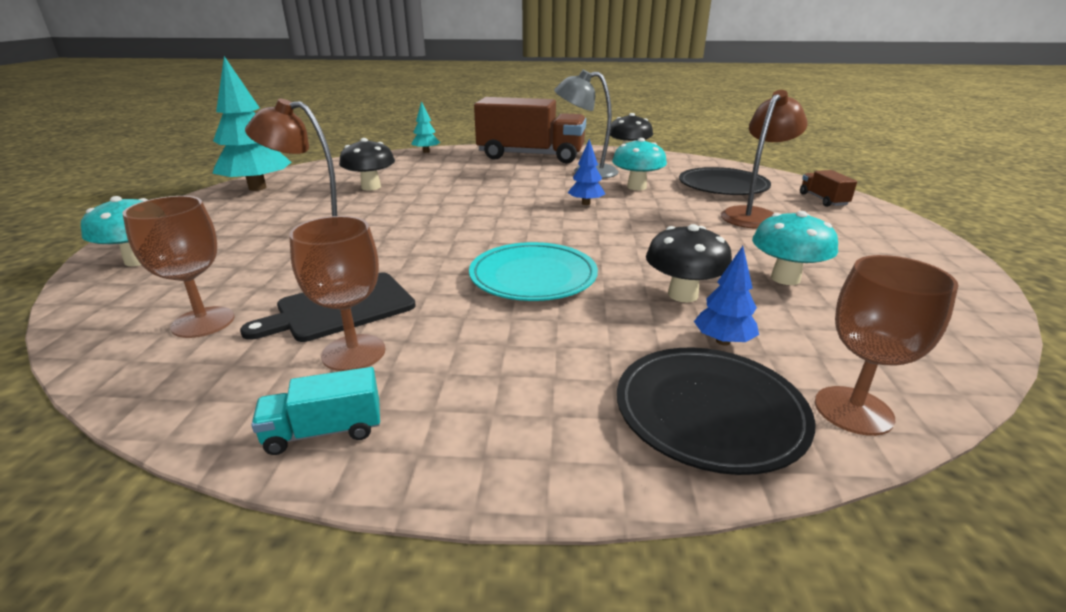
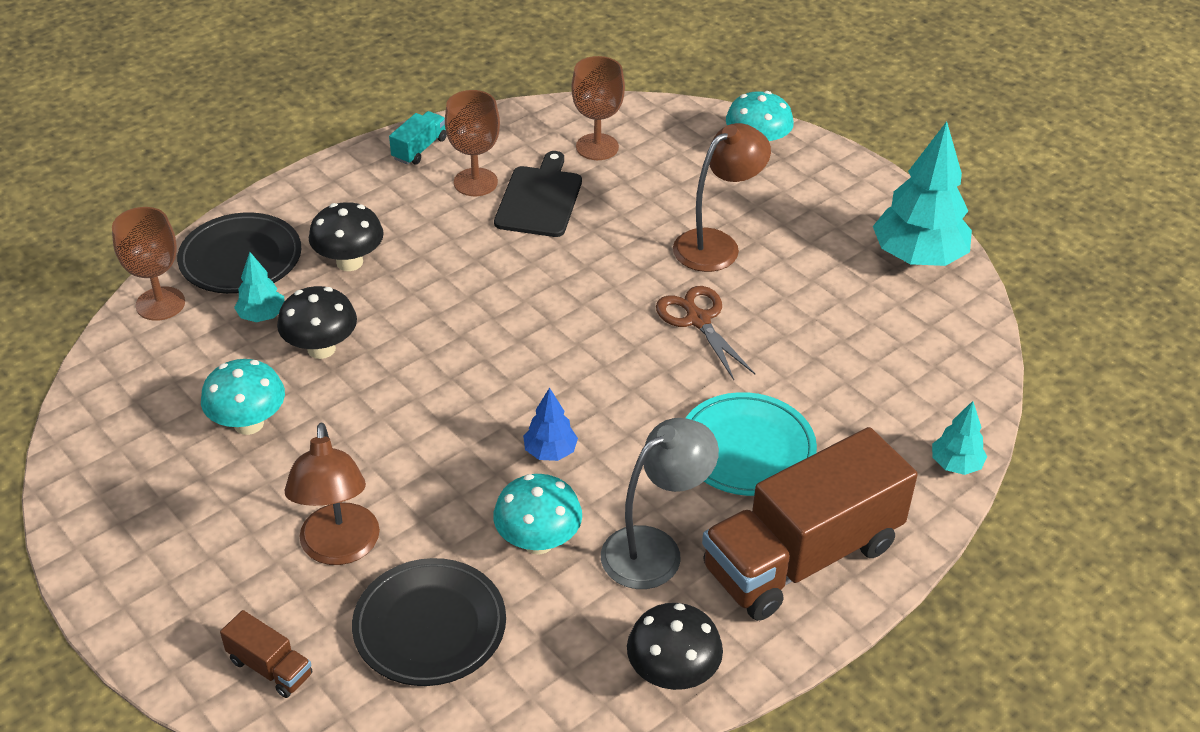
camera: 135 degrees right, 15 degrees up
black mushroom [339,138,395,191] -> black mushroom moved to [309,202,384,271]
turquoise plate [469,242,598,301] -> turquoise plate moved to [685,392,817,496]
blue tree [694,246,759,346] -> turquoise tree [234,252,285,322]
none -> brown scissors [656,286,755,380]

